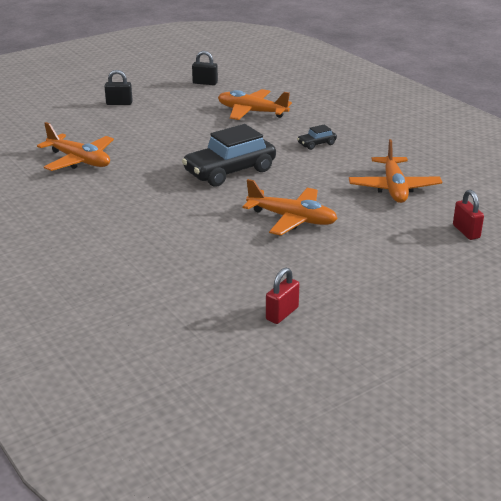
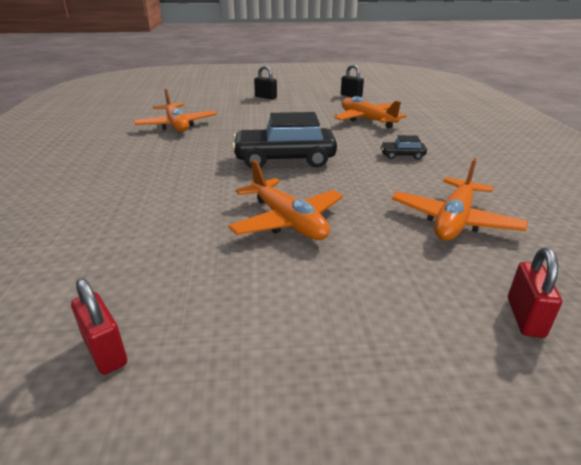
camera: 30 degrees right, 0 degrees up
red padlock [266,268,299,324] -> red padlock turned 75 degrees clockwise [71,279,127,375]

